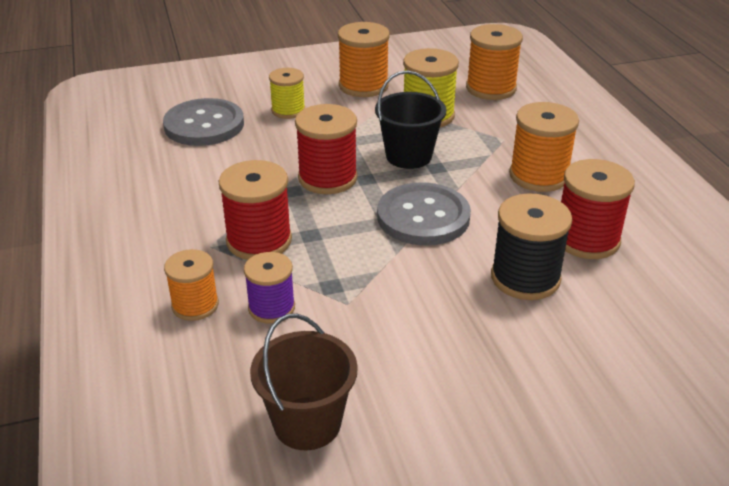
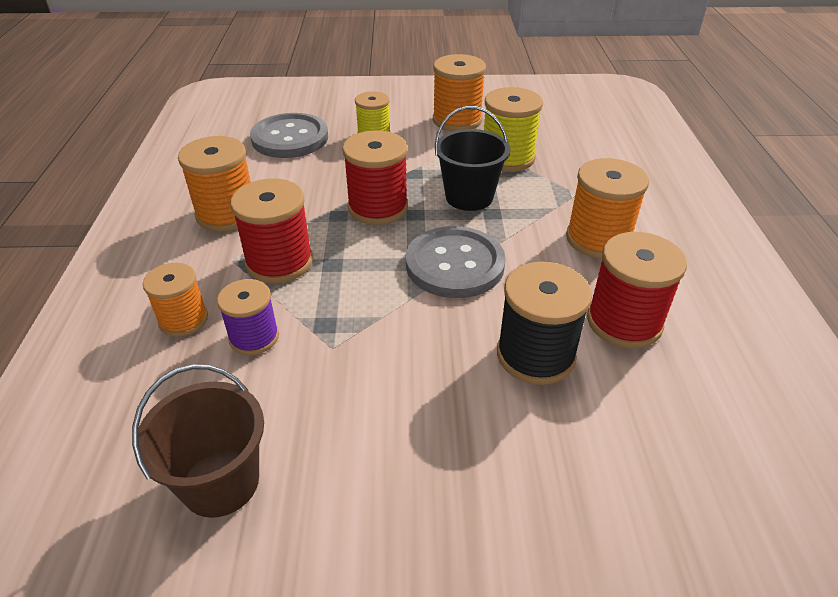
camera: 15 degrees right, 5 degrees up
orange spool [466,24,523,100] -> orange spool moved to [178,136,251,232]

